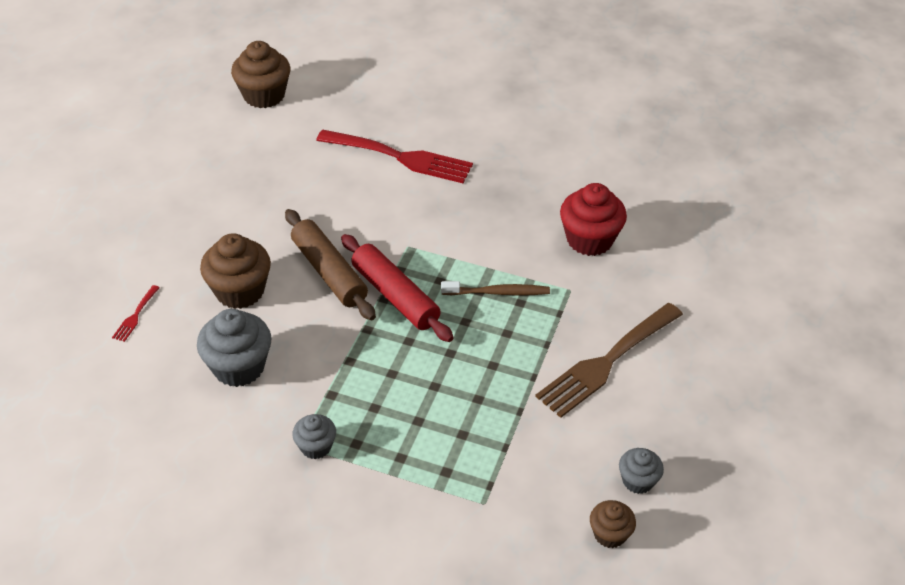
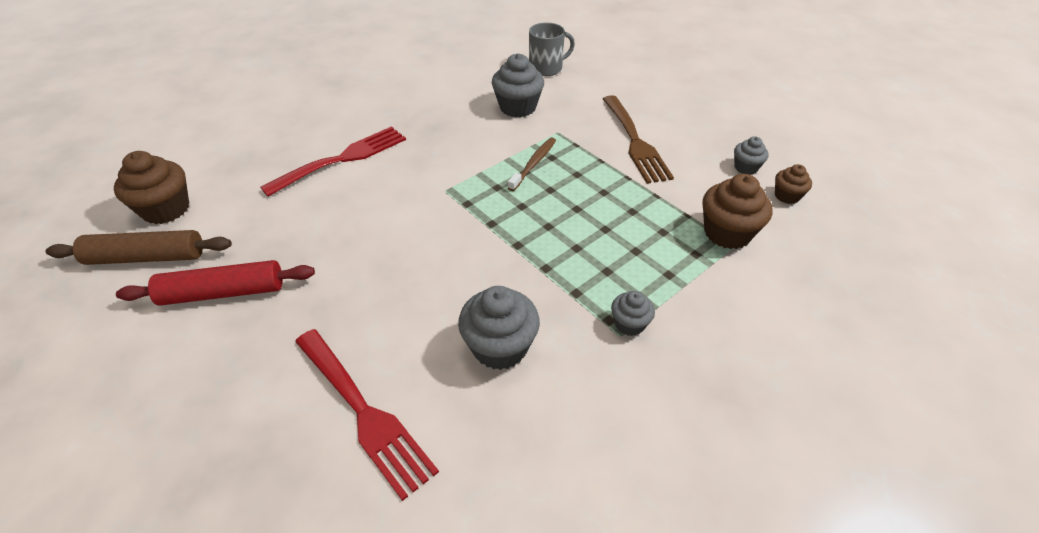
camera: 60 degrees left, 0 degrees up
red fork [112,285,160,342] -> red fork [295,329,439,501], size x2.44
brown cupcake [200,233,271,309] -> brown cupcake moved to [703,174,773,249]
brown rolling pin [285,209,376,320] -> brown rolling pin moved to [45,230,232,265]
red rolling pin [341,234,454,342] -> red rolling pin moved to [116,260,315,306]
red cupcake [560,183,627,256] -> grey cupcake [492,53,544,117]
none -> grey mug [529,22,575,76]

